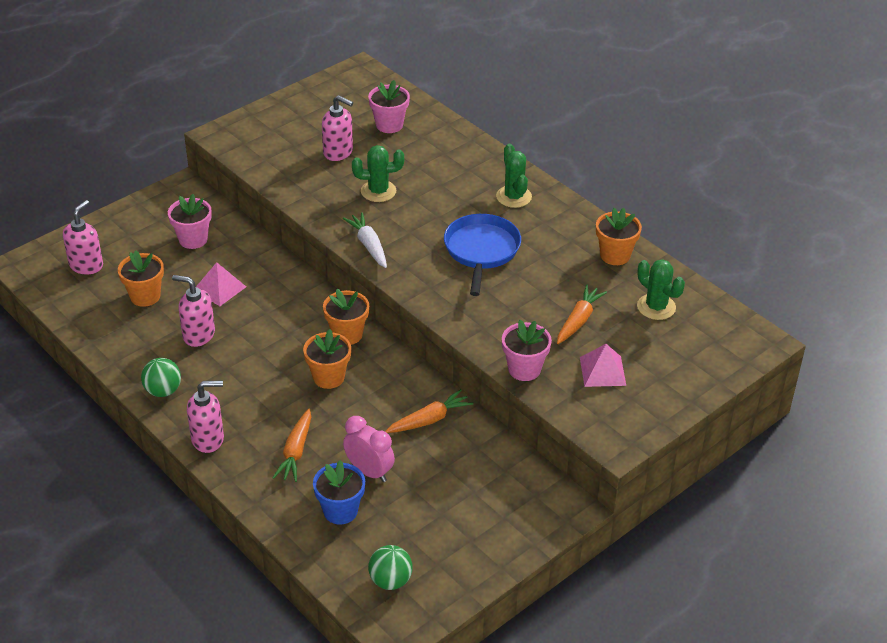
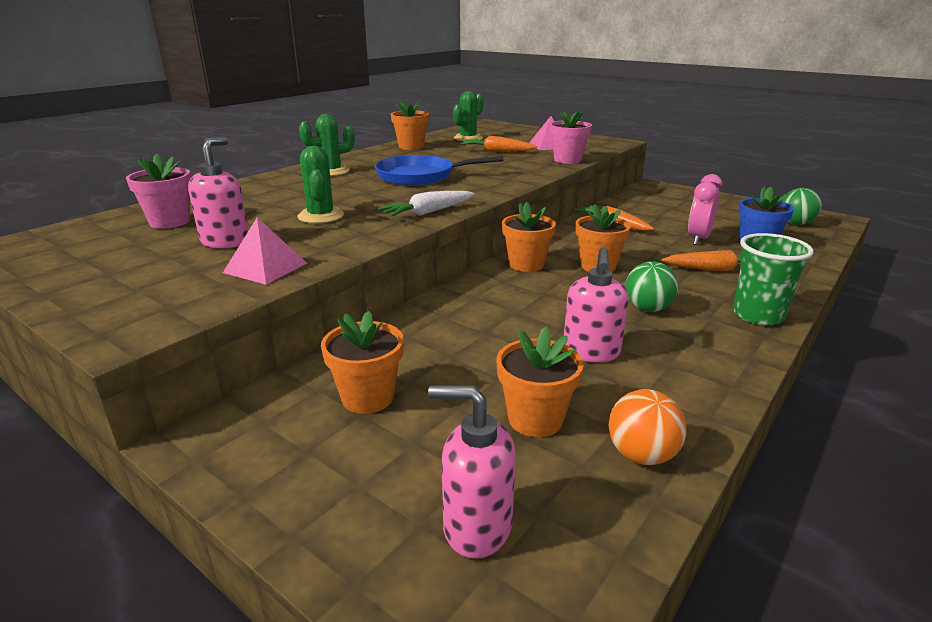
camera: 100 degrees left, 15 degrees down
green ball [141,358,181,397] -> green ball moved to [625,261,678,312]
pink flower pot [168,194,212,249] -> orange flower pot [321,311,404,414]
pink soap dispenser [187,381,224,453] -> green cup [733,233,814,326]
pink pyramid [196,262,246,306] -> pink pyramid moved to [223,218,307,285]
none -> orange ball [609,389,687,465]

